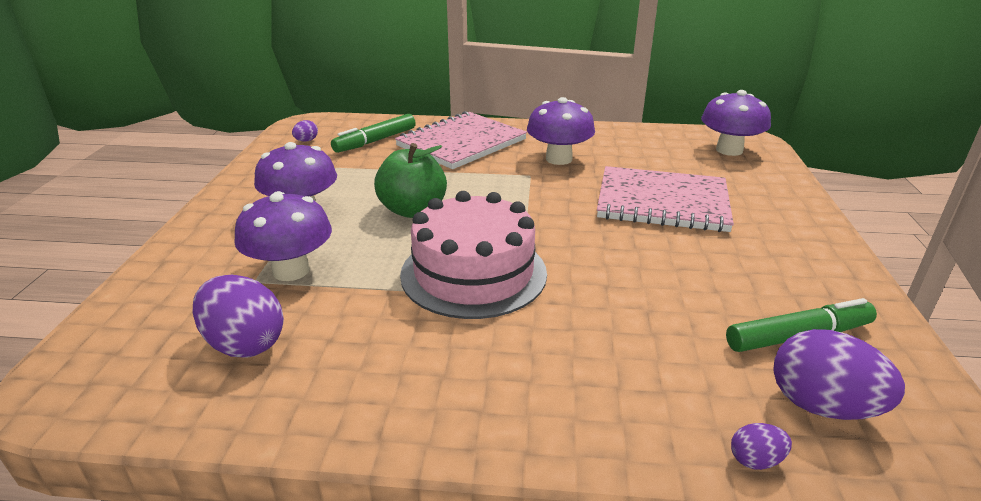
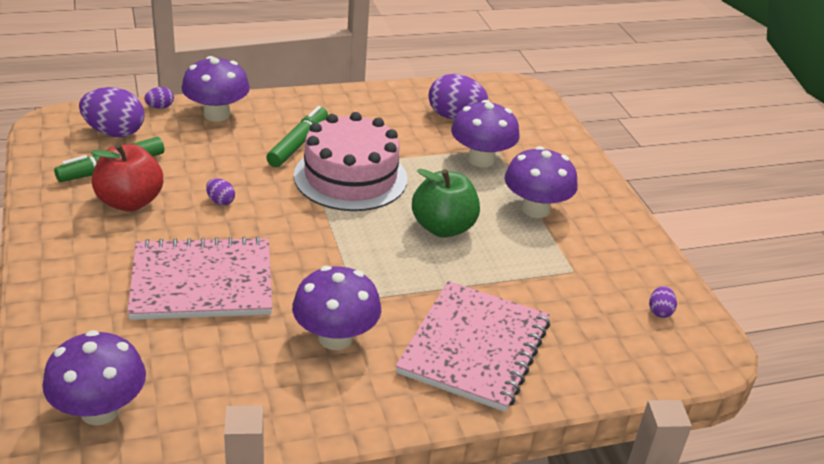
camera: 155 degrees right, 5 degrees up
green marker [331,114,416,153] -> green marker moved to [266,106,328,167]
none -> red apple [91,143,163,211]
none -> purple mushroom [181,56,250,122]
none -> purple egg [206,178,235,205]

